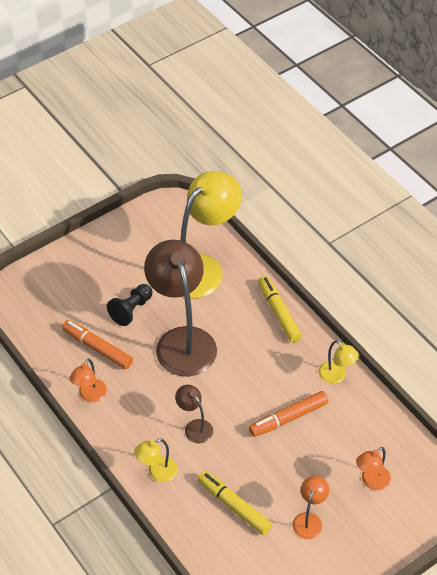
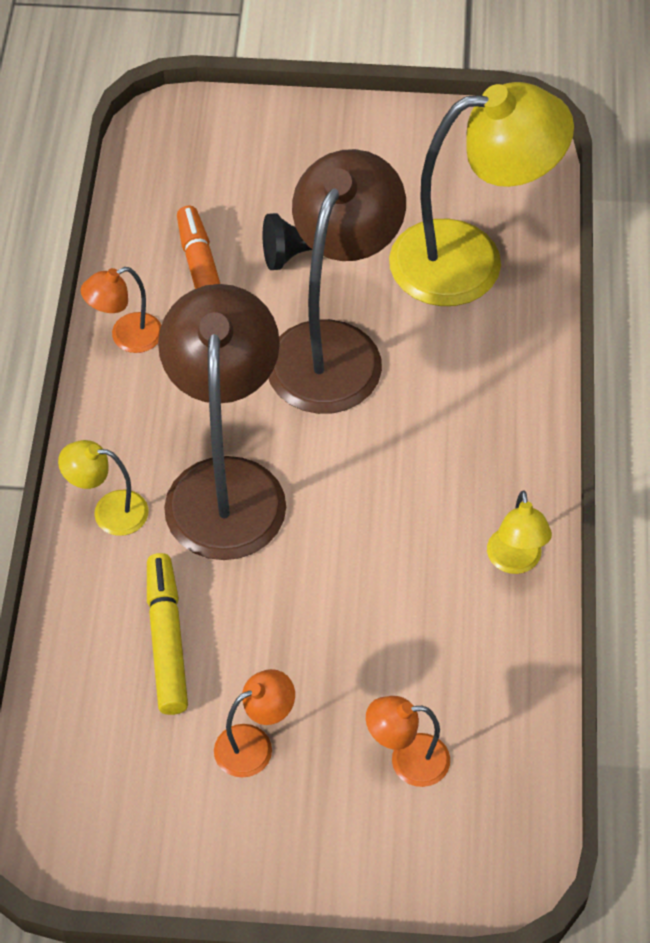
camera: 40 degrees right, 5 degrees up
brown lamp [175,385,213,443] -> brown lamp [158,284,286,560], size x2.25
orange marker [249,391,328,437] -> none
yellow marker [258,276,302,343] -> none

